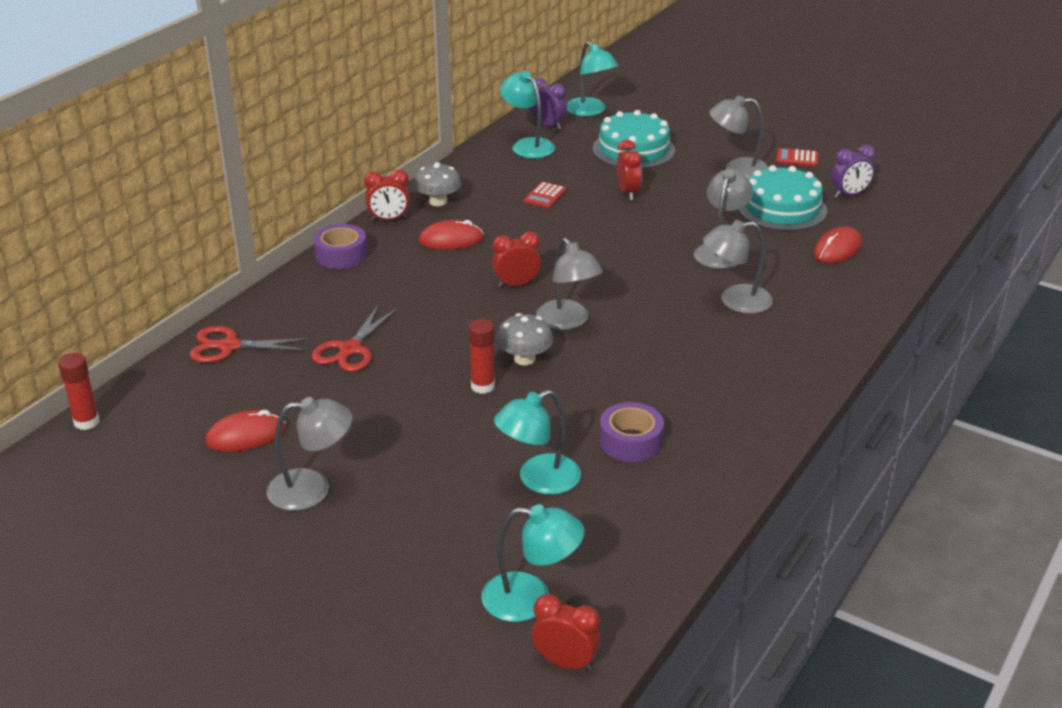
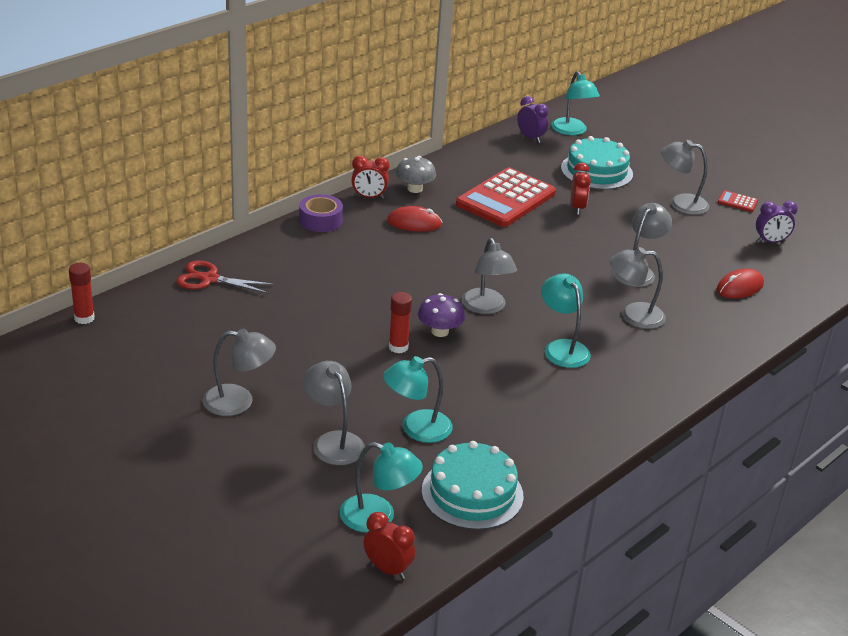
camera: 10 degrees right, 0 degrees up
red mouse [205,410,286,452] -> none
red scissors [311,305,397,372] -> none
red clock [492,231,541,288] -> none
grey mushroom [496,313,553,365] -> purple mushroom [418,293,465,337]
turquoise lamp [500,71,555,158] -> turquoise lamp moved to [541,273,591,368]
red calculator [524,182,567,208] -> red calculator [456,168,556,227], size x2.49
purple tape [599,402,664,462] -> none
turquoise cake [738,165,827,231] -> turquoise cake moved to [422,441,524,530]
none -> grey lamp [304,361,365,465]

